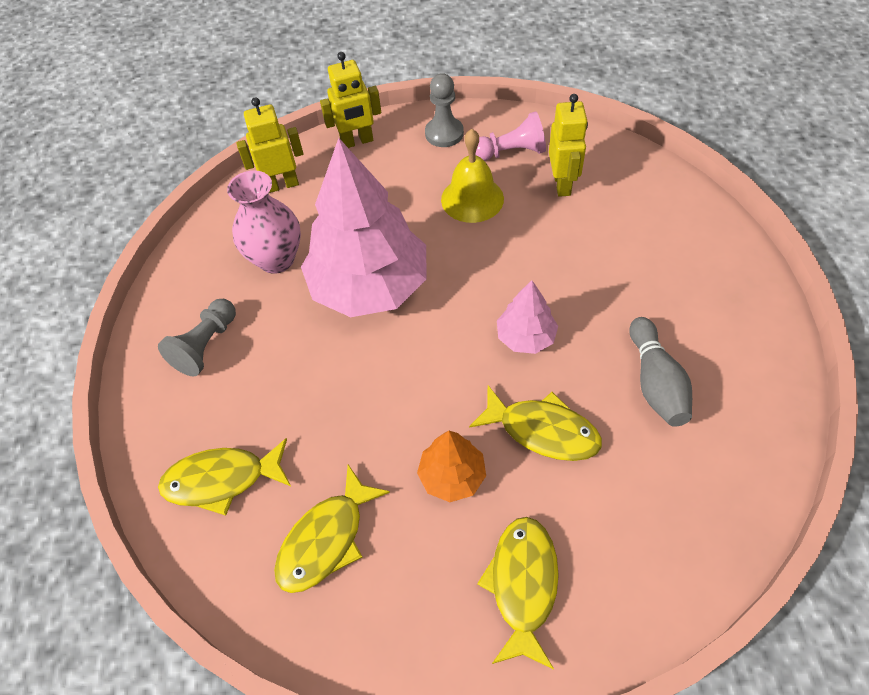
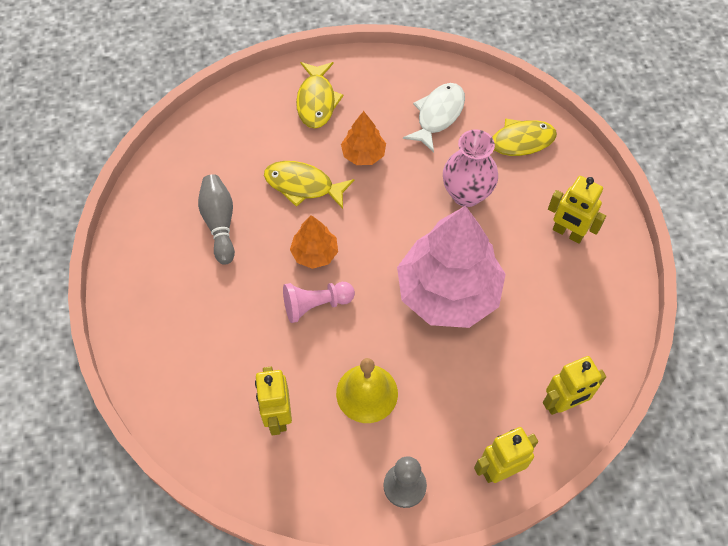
camera: 170 degrees right, 5 degrees up
grey pawn [158,299,236,376] -> yellow robot [548,176,606,244]
pink vase [227,170,301,274] -> pink vase moved to [443,129,498,207]
yellow fish [274,465,390,593] -> white fish [403,83,465,152]
pink pawn [476,111,546,161] -> pink pawn moved to [283,282,355,323]
pink tree [497,280,558,354] -> orange tree [290,215,338,269]

